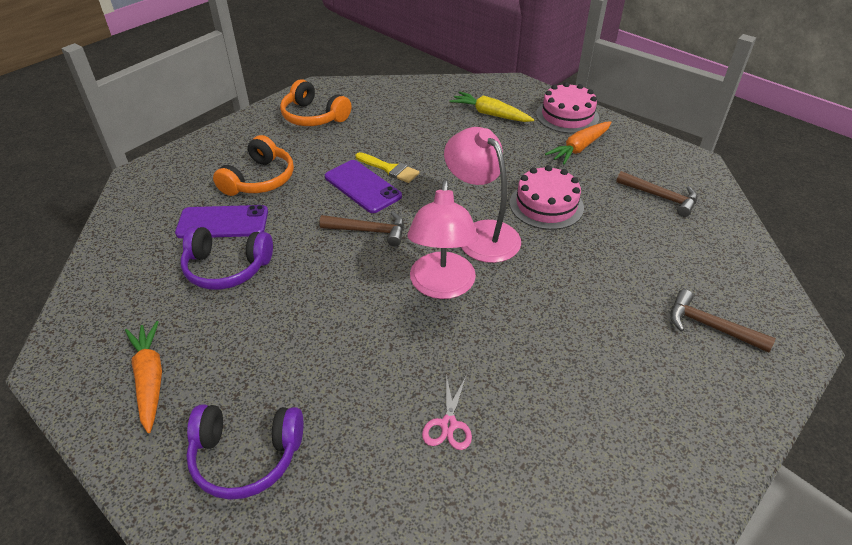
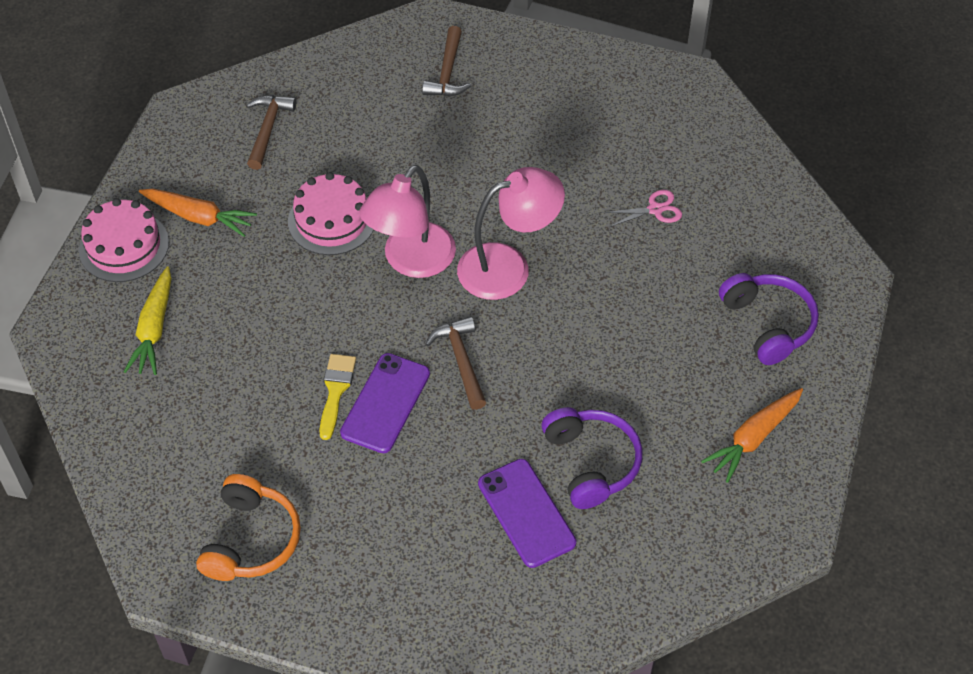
camera: 115 degrees left, 10 degrees up
orange headphones [213,135,294,196] -> none

